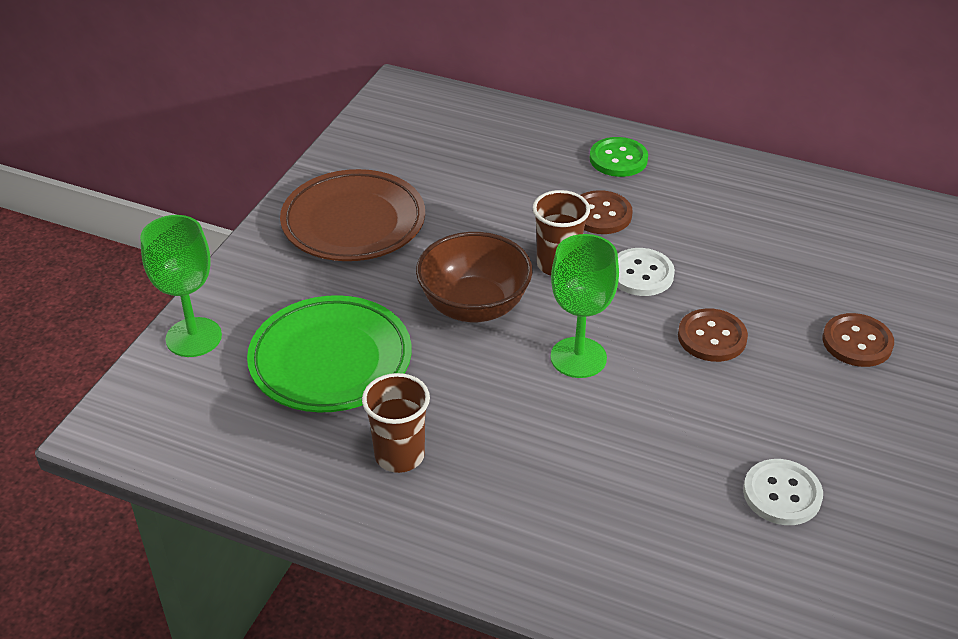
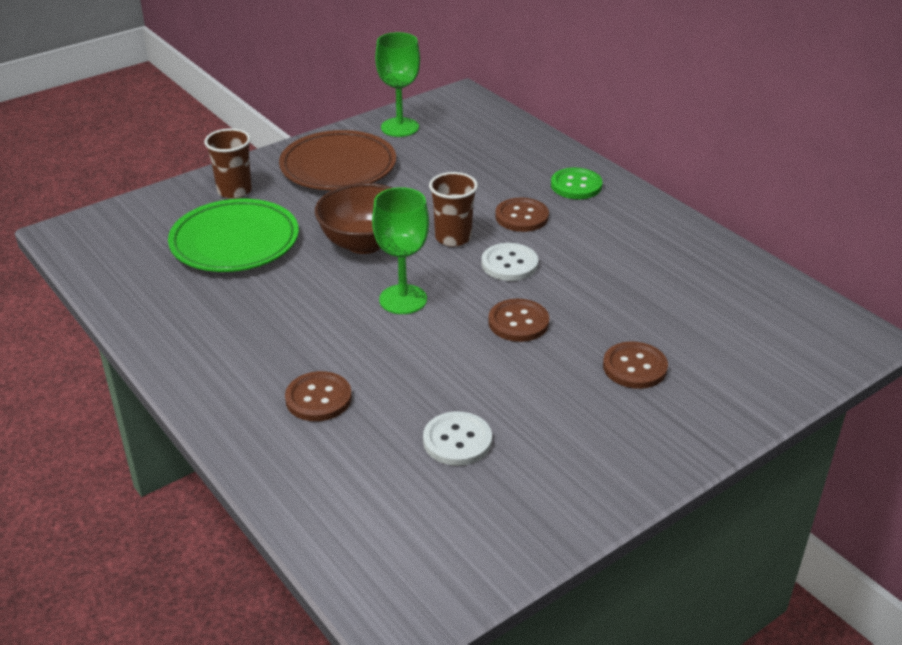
camera: 30 degrees right, 5 degrees down
green goblet [140,215,222,357] -> green goblet moved to [375,32,420,137]
brown cup [362,373,430,473] -> brown cup moved to [204,128,252,199]
none -> brown button [285,371,352,421]

